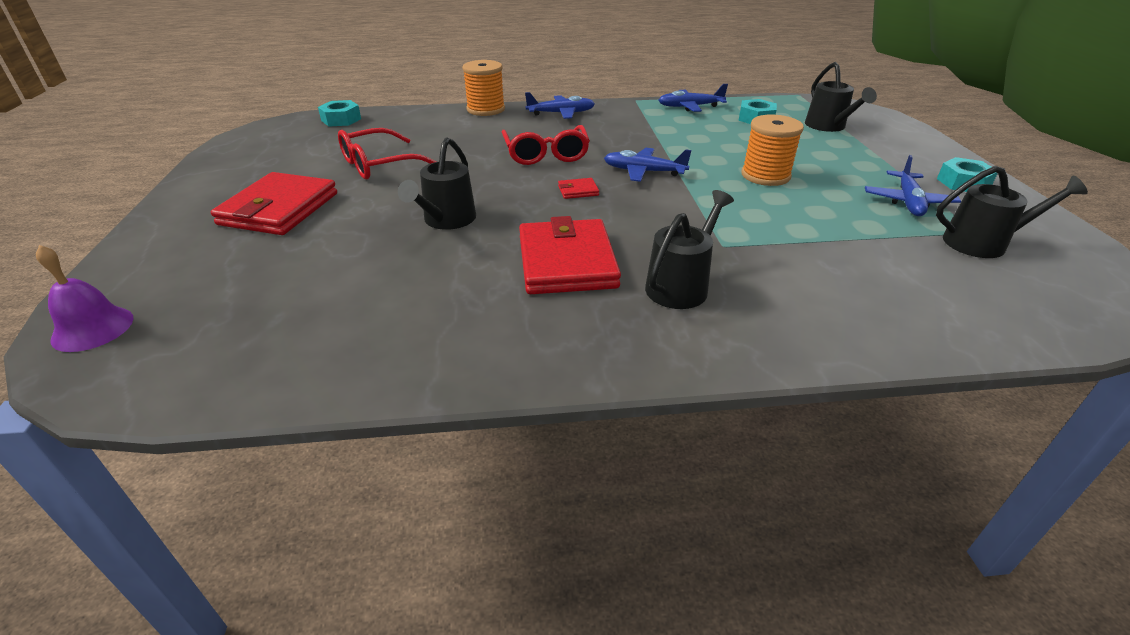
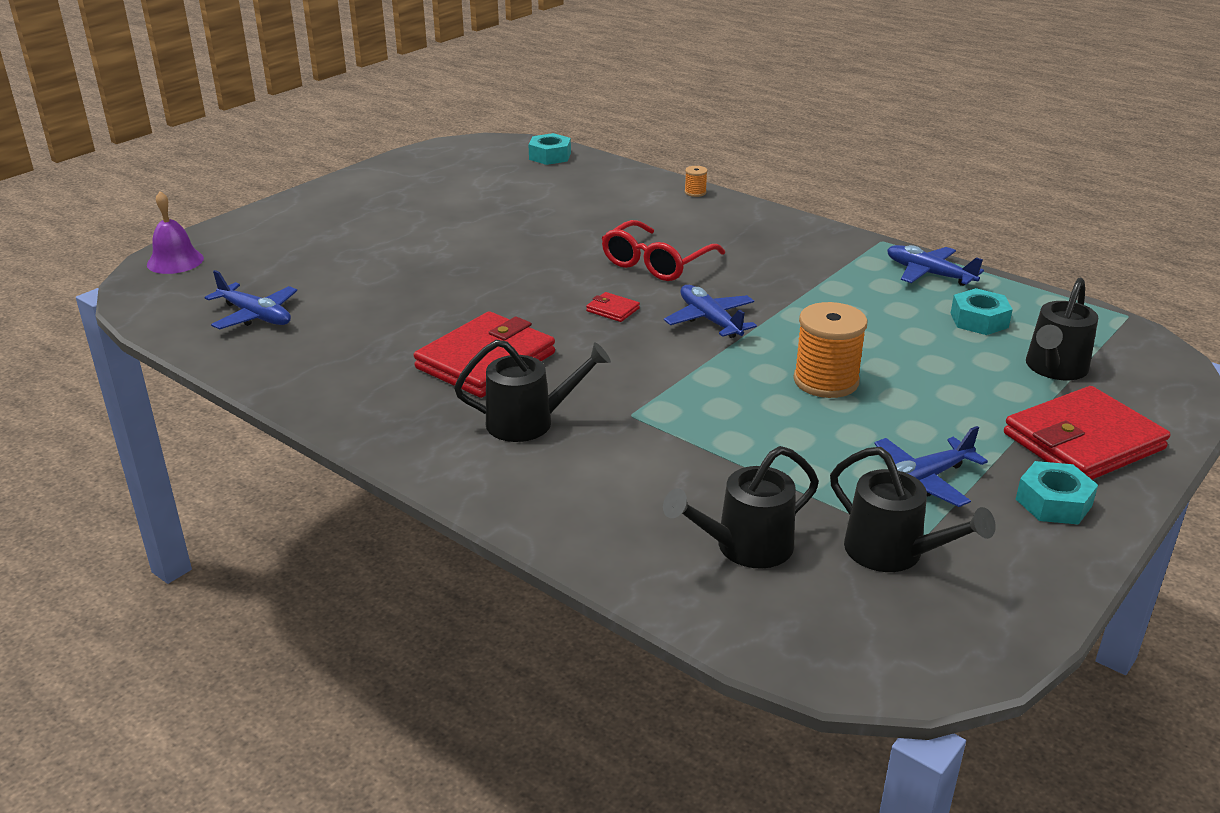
camera: 45 degrees right, 5 degrees down
red wallet [211,172,337,235] -> red wallet moved to [1004,386,1170,480]
red glasses [338,128,436,179] -> none
black watering can [398,137,476,230] -> black watering can moved to [663,446,819,569]
orange spool [462,60,505,116] -> orange spool [685,166,708,197], size x0.45
blue plane [525,92,595,119] -> blue plane moved to [204,270,297,329]

